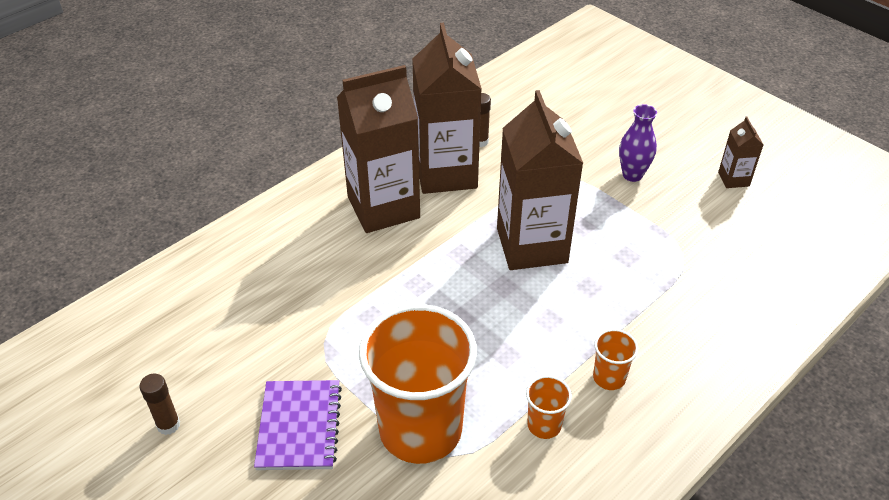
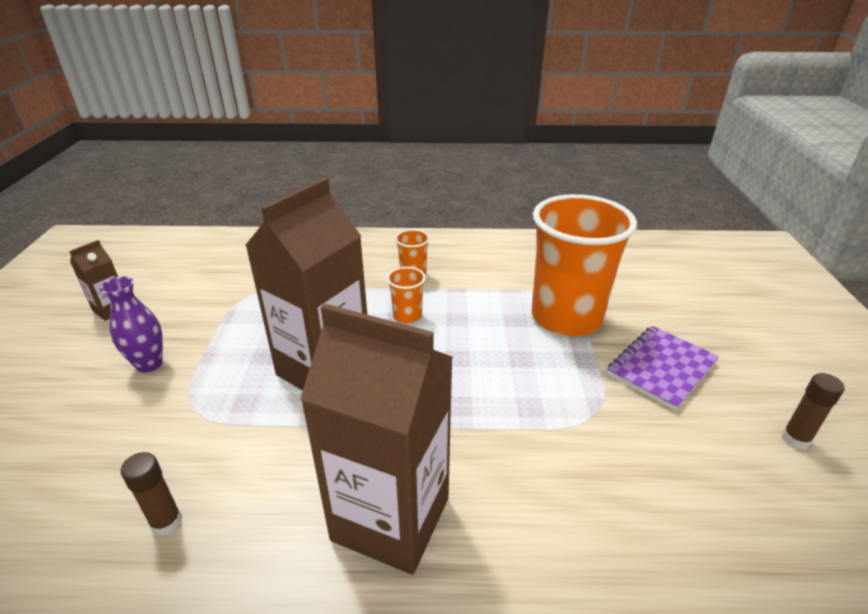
camera: 135 degrees left, 10 degrees down
brown carton [412,23,482,194] -> none
orange cup [526,375,572,439] -> orange cup moved to [387,267,426,323]

